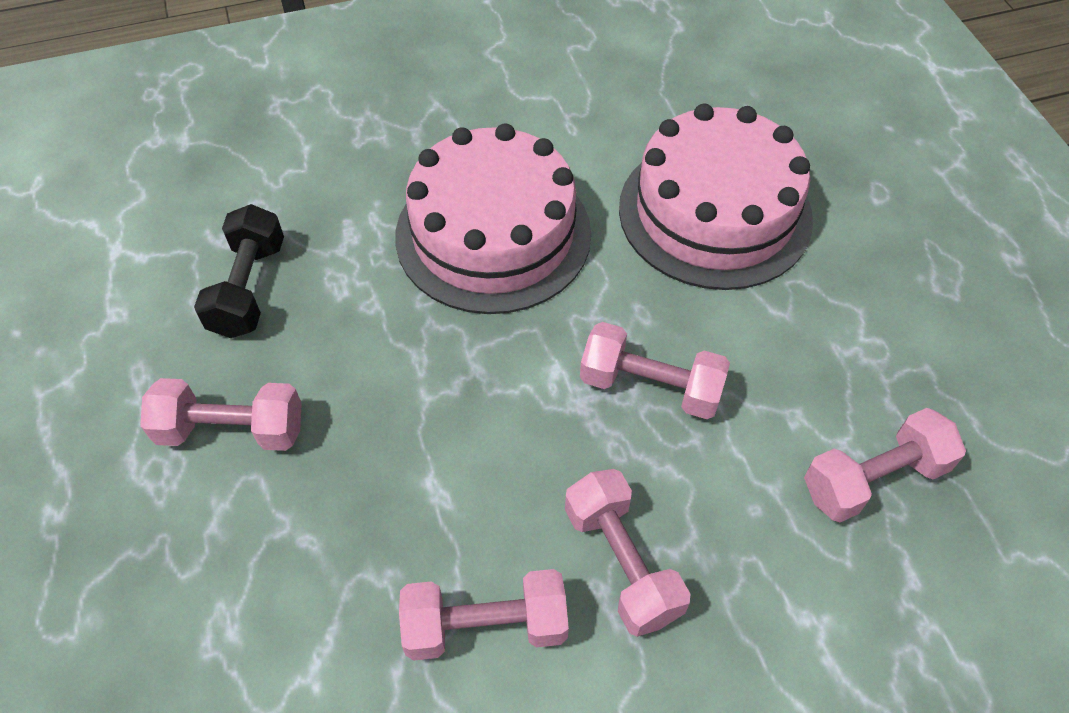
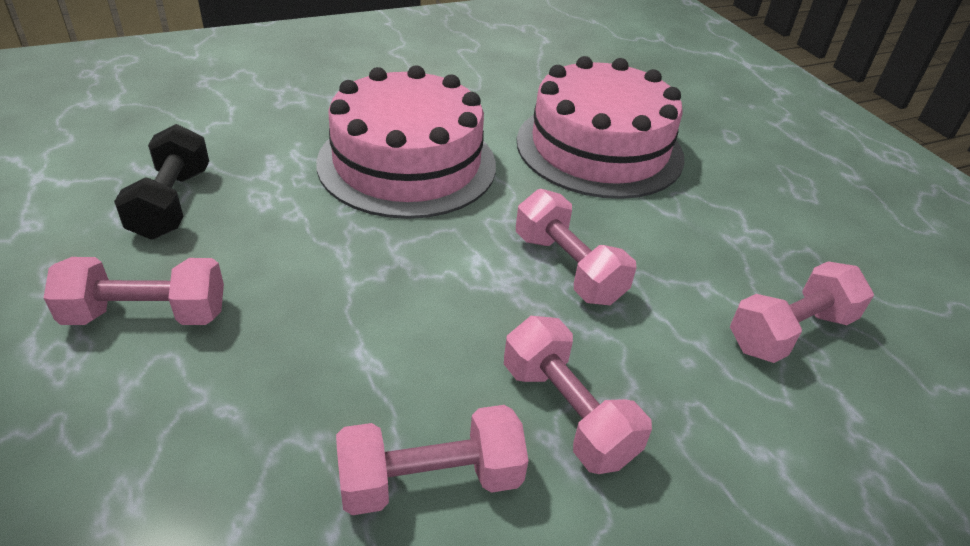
camera: 10 degrees left, 15 degrees down
pink dumbbell [580,322,730,419] -> pink dumbbell turned 45 degrees clockwise [516,189,636,305]

